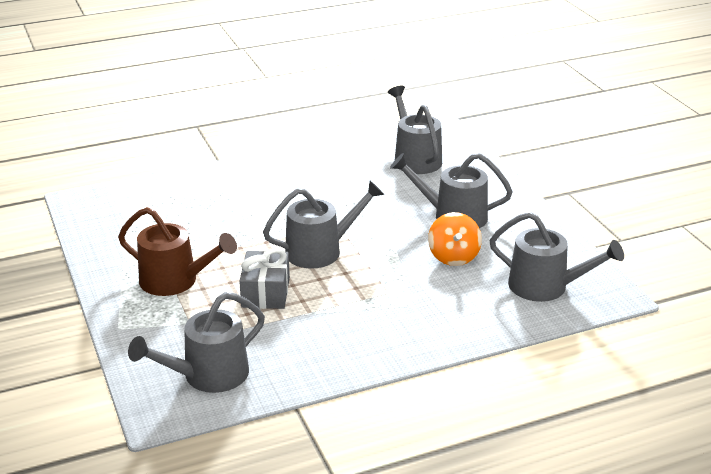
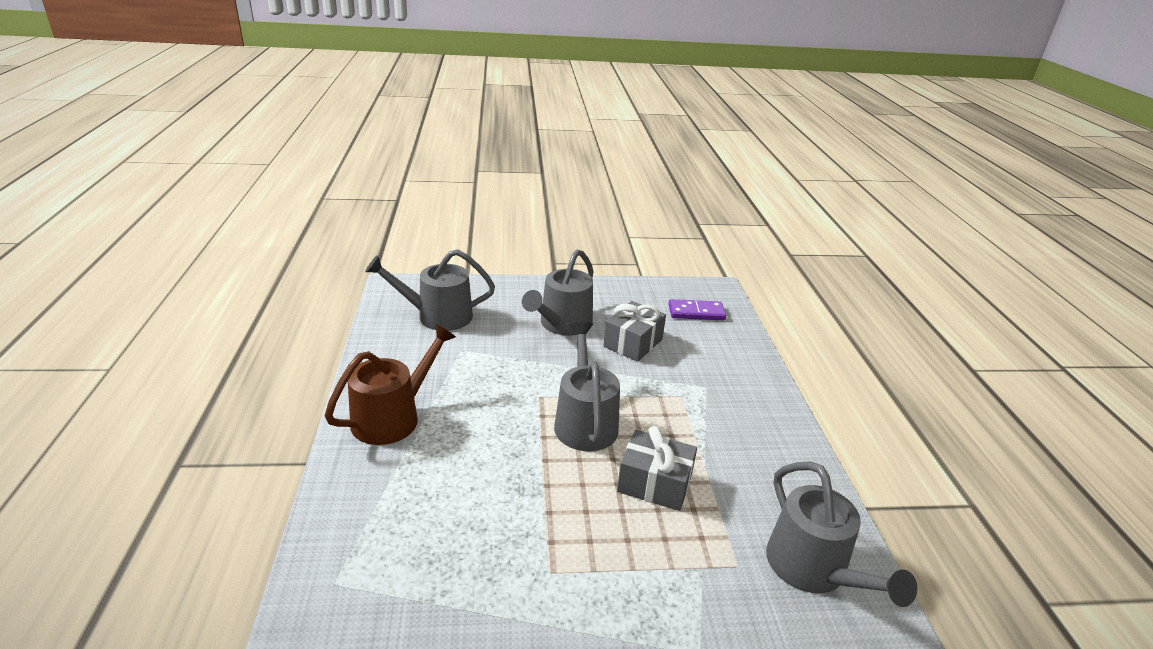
camera: 75 degrees left, 0 degrees up
brown watering can [118,207,237,296] -> brown watering can moved to [325,324,456,445]
orange spinning top [428,212,482,266] -> grey gift [603,301,666,362]
grey watering can [489,212,624,302] -> purple domino [668,299,726,321]

